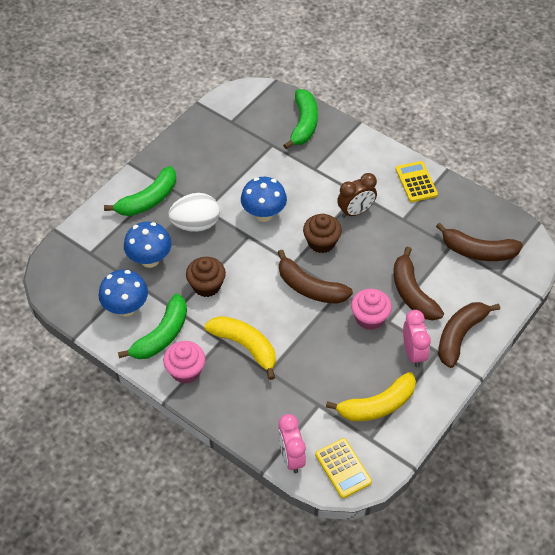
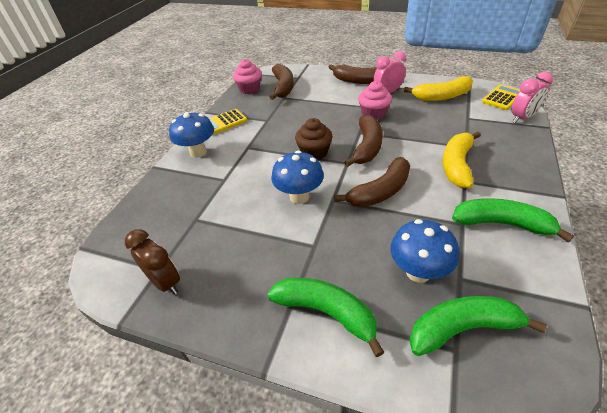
camera: 105 degrees left, 10 degrees down
blue mushroom [98,270,148,317] -> blue mushroom moved to [169,112,214,158]
pink cupcake [163,341,205,384] -> pink cupcake moved to [233,59,262,94]
white egg [168,193,220,232] -> none
brown cupcake [186,257,226,297] -> none
green banana [283,89,318,149] -> green banana moved to [409,296,547,356]
yellow banana [326,372,416,421] -> yellow banana turned 120 degrees clockwise [404,76,473,101]
brown clock [337,173,377,218] -> brown clock moved to [125,229,180,295]
brown banana [394,247,444,320] -> brown banana moved to [334,157,410,207]

